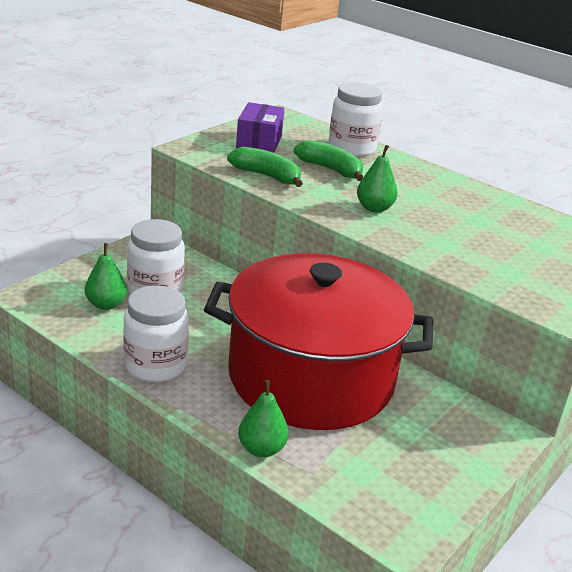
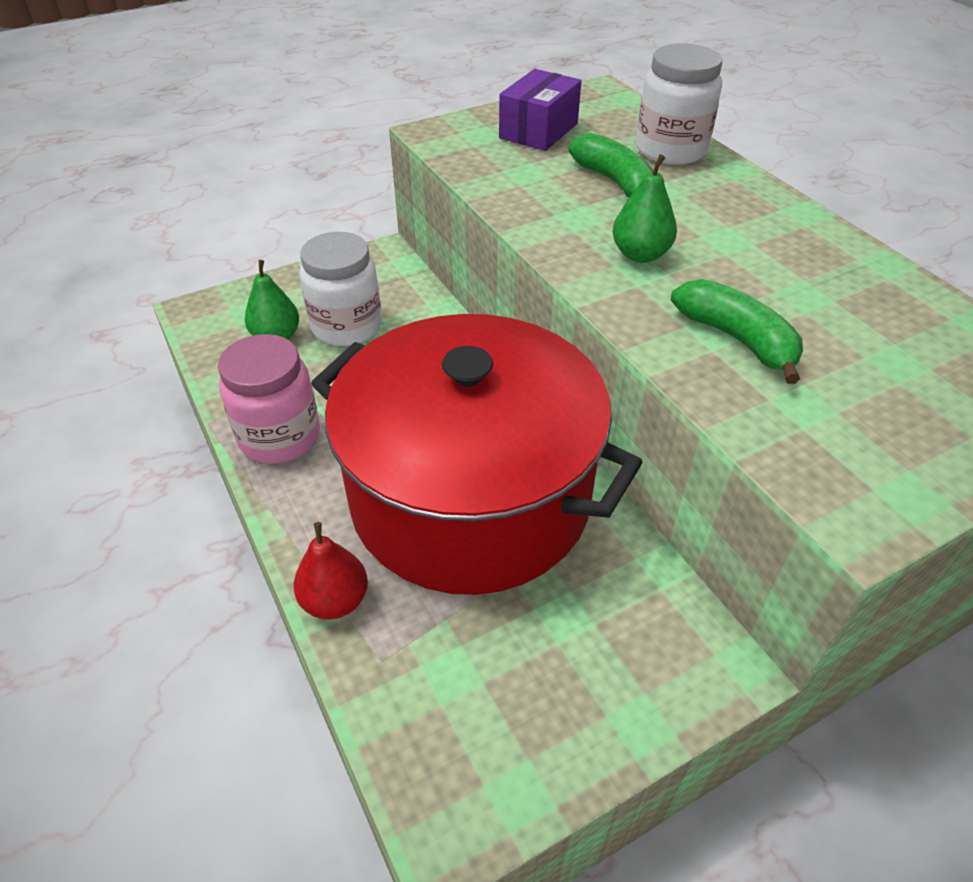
camera: 25 degrees right, 15 degrees up
white jar [123,285,189,382] -> pink jar [218,334,320,464]
green banana [227,147,303,187] -> green banana moved to [671,279,803,384]
green pear [238,380,289,457] -> red pear [293,522,368,619]

